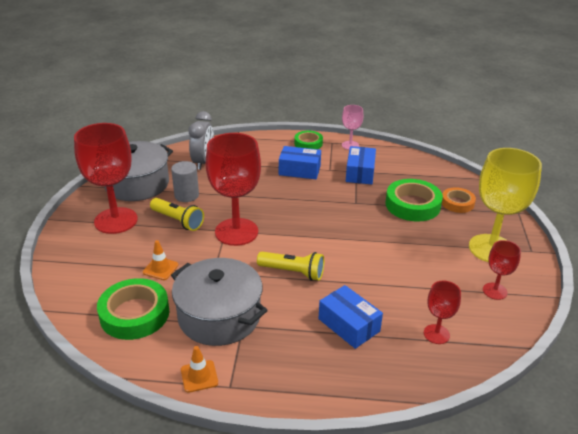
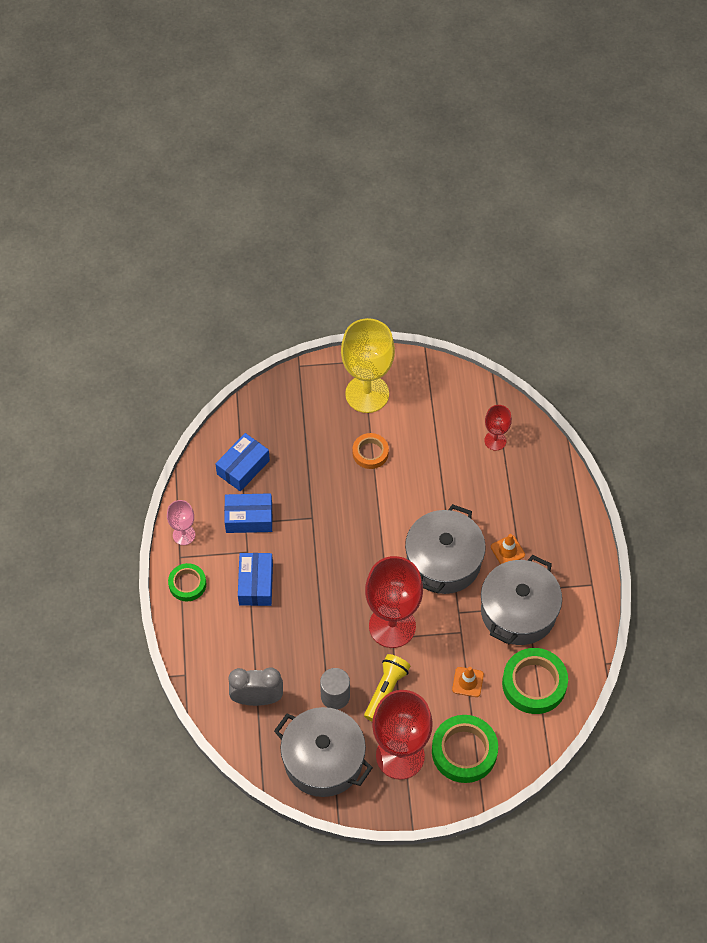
camera: 100 degrees left, 25 degrees up
orange traffic cone [181,346,218,393] -> orange traffic cone moved to [491,534,525,564]
yellow flashlight [257,252,324,281] -> grey pot [405,504,486,594]
blue box [319,285,383,349] -> blue box moved to [216,433,270,491]
green tape [385,179,443,222] -> green tape moved to [432,715,498,783]
orange tape [442,187,476,213] -> orange tape moved to [353,433,389,469]
red goblet [483,240,521,300] -> none

